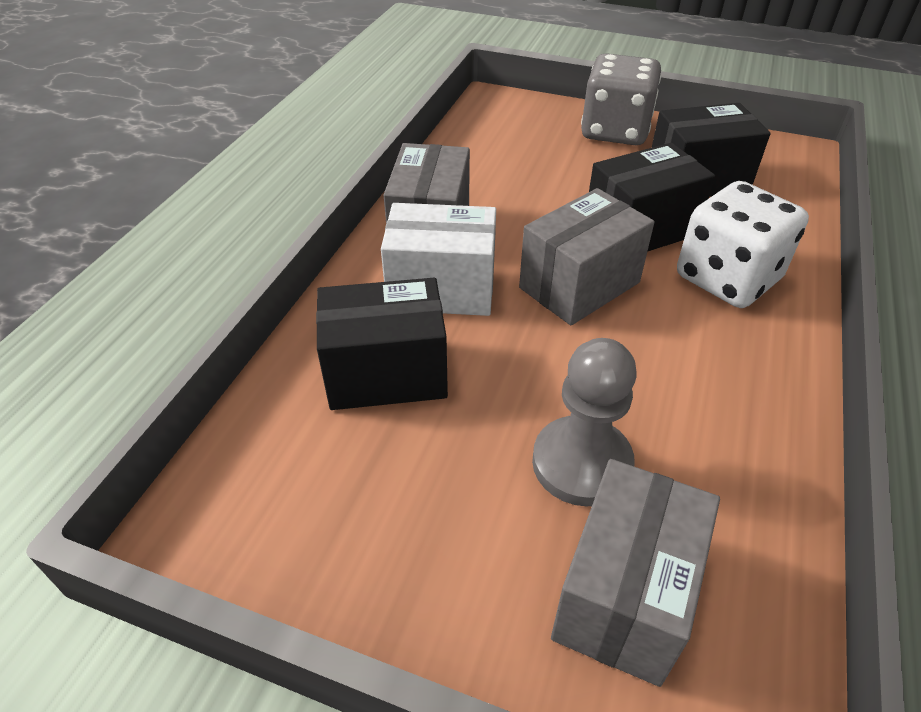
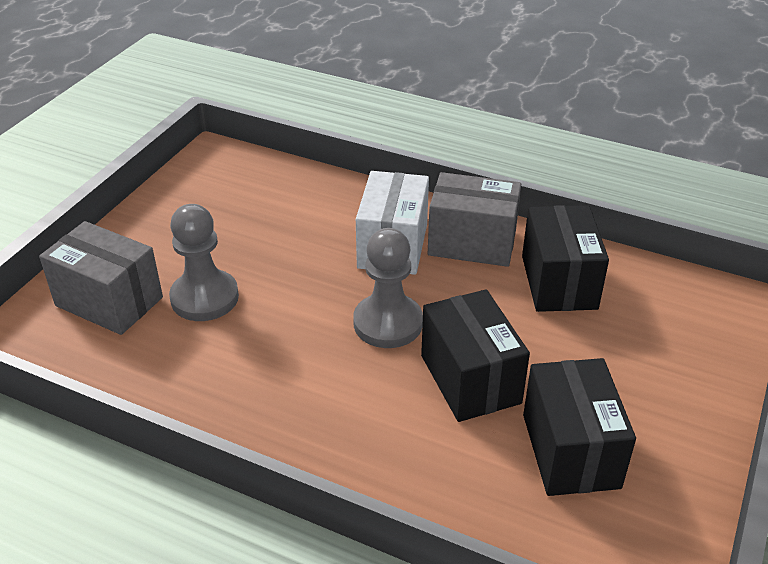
camera: 95 degrees right, 5 degrees down
black box [316,278,448,410] -> black box moved to [522,205,609,312]
grey box [519,188,654,325] -> grey pawn [353,228,423,348]
grey dice [581,53,661,145] -> none
white dice [677,181,809,308] -> none

